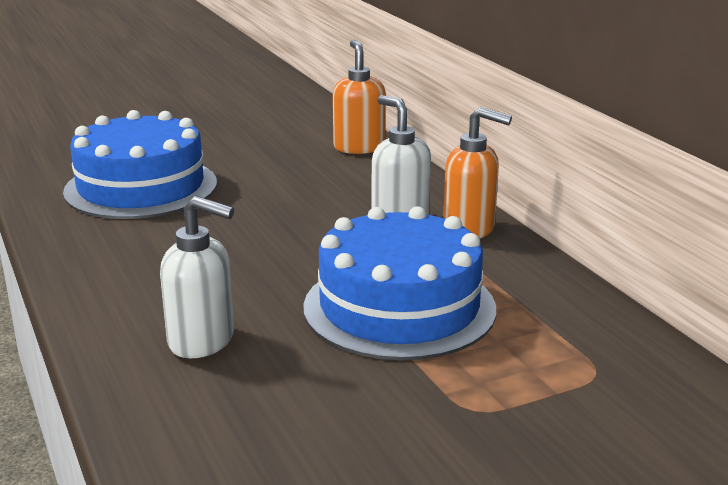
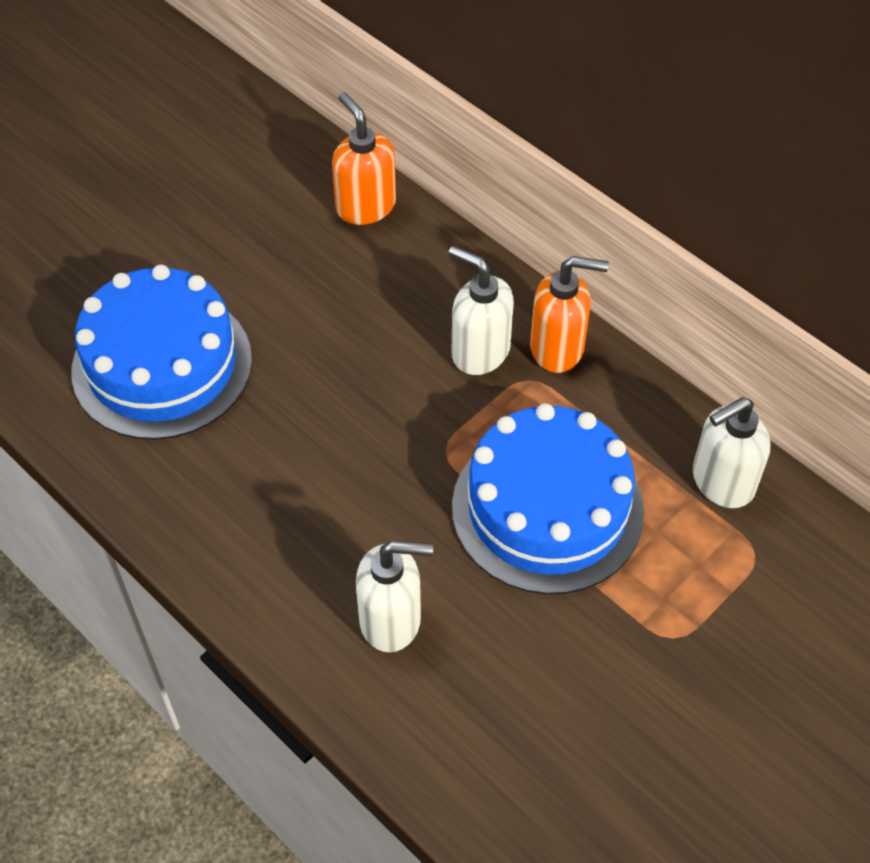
camera: 20 degrees left, 30 degrees up
none -> white soap dispenser [693,397,771,508]

